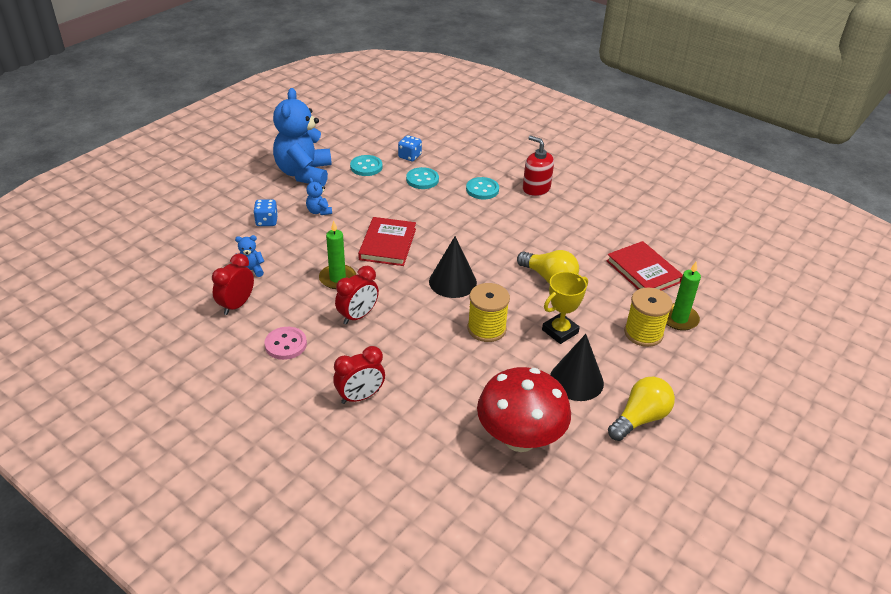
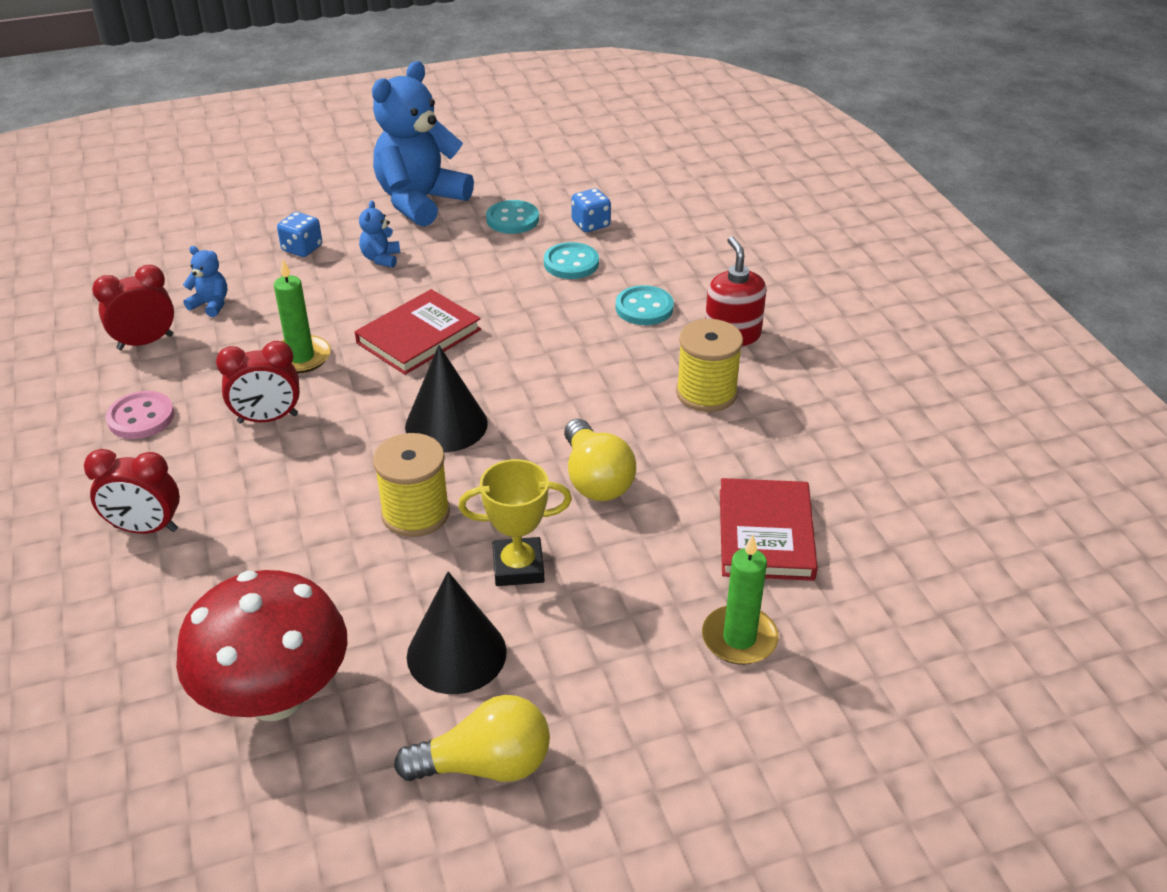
camera: 35 degrees right, 0 degrees up
yellow spool [624,288,672,347] -> yellow spool moved to [676,319,743,412]

